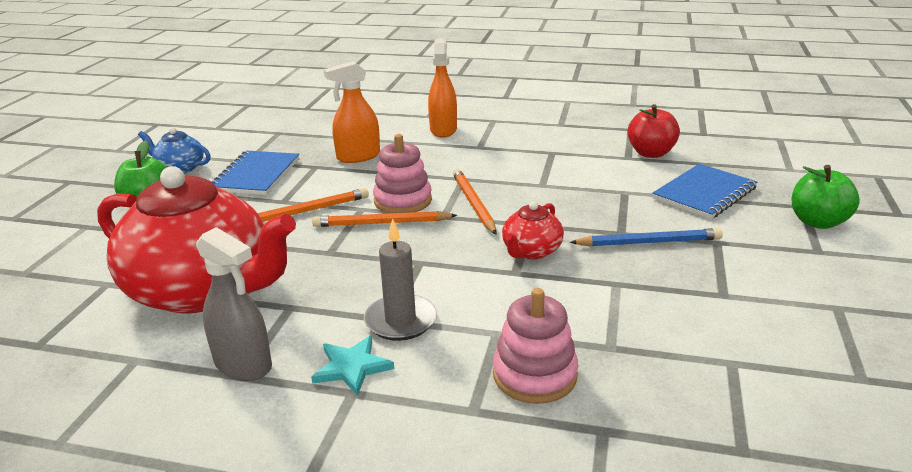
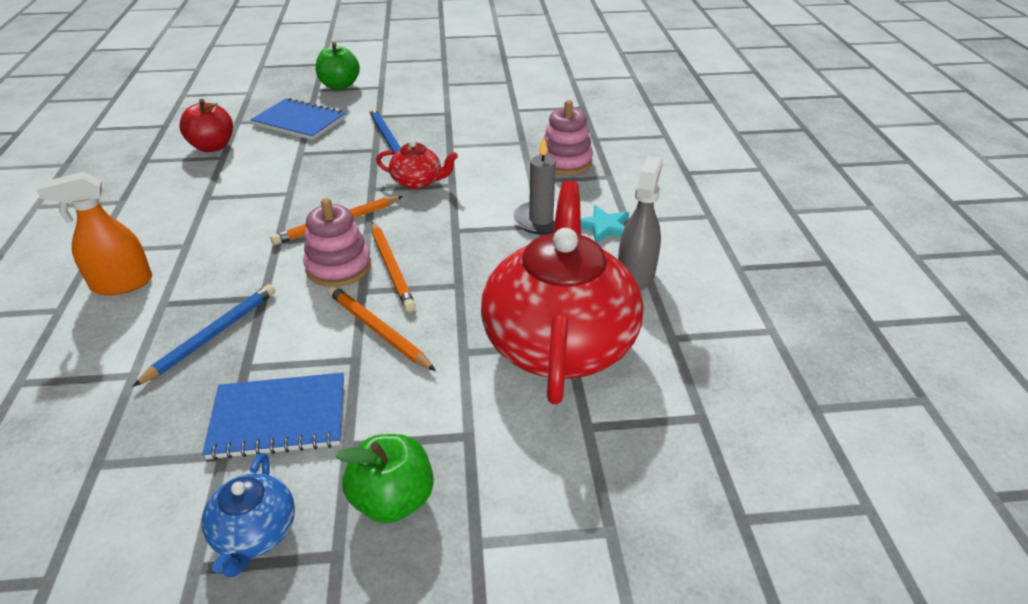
camera: 110 degrees left, 10 degrees up
orange spray bottle [324,61,380,163] -> blue pencil [132,284,276,387]

